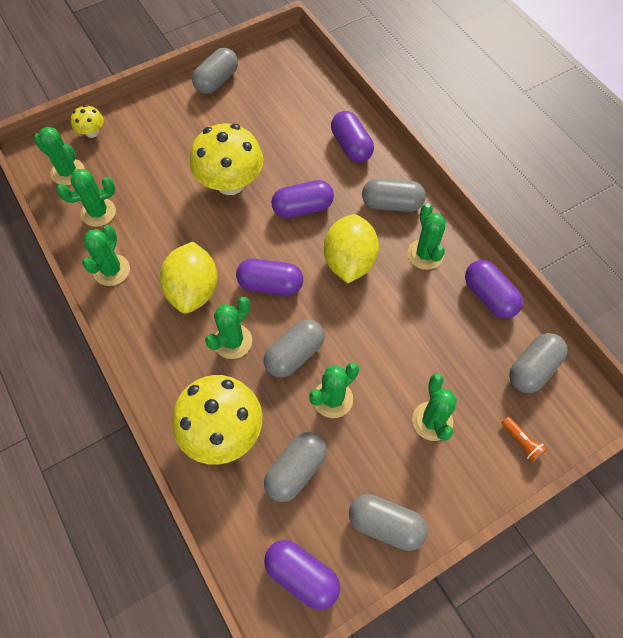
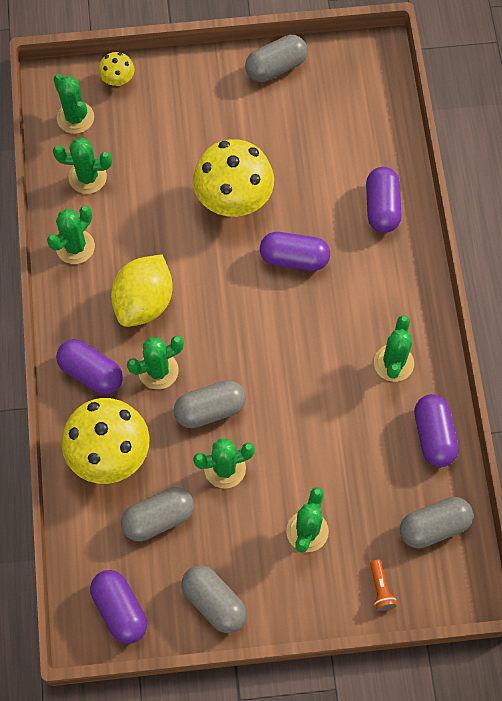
camera: 25 degrees right, 5 degrees up
purple capsule [236,259,303,296] -> purple capsule moved to [56,340,123,395]
yellow lemon [324,214,379,283] -> none
grey capsule [362,178,426,212] -> none

